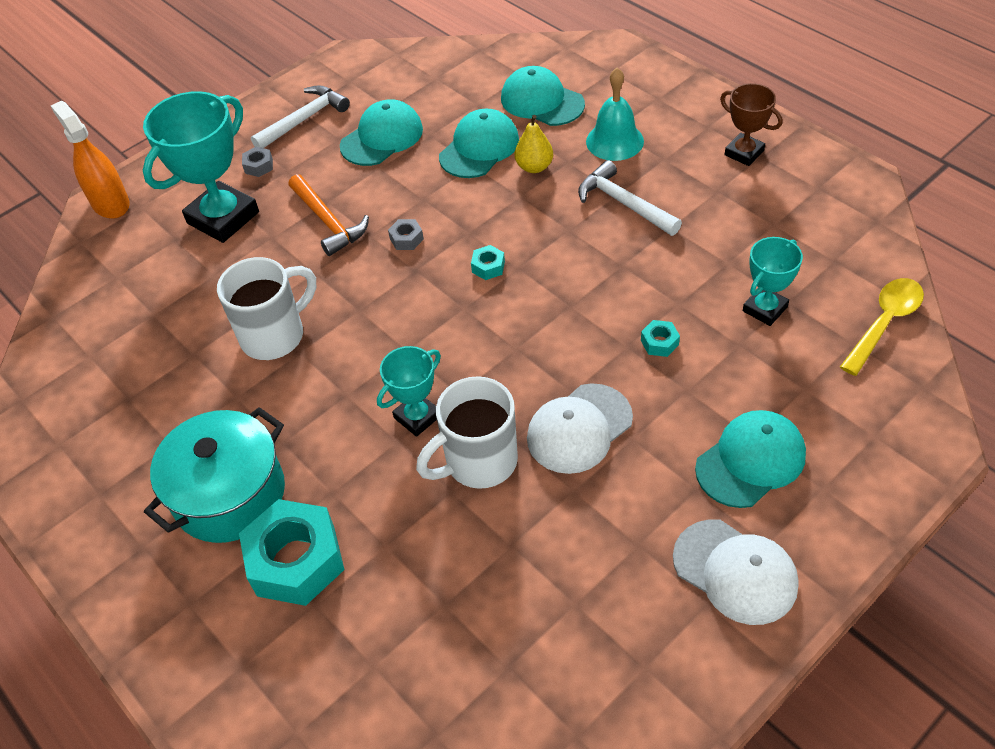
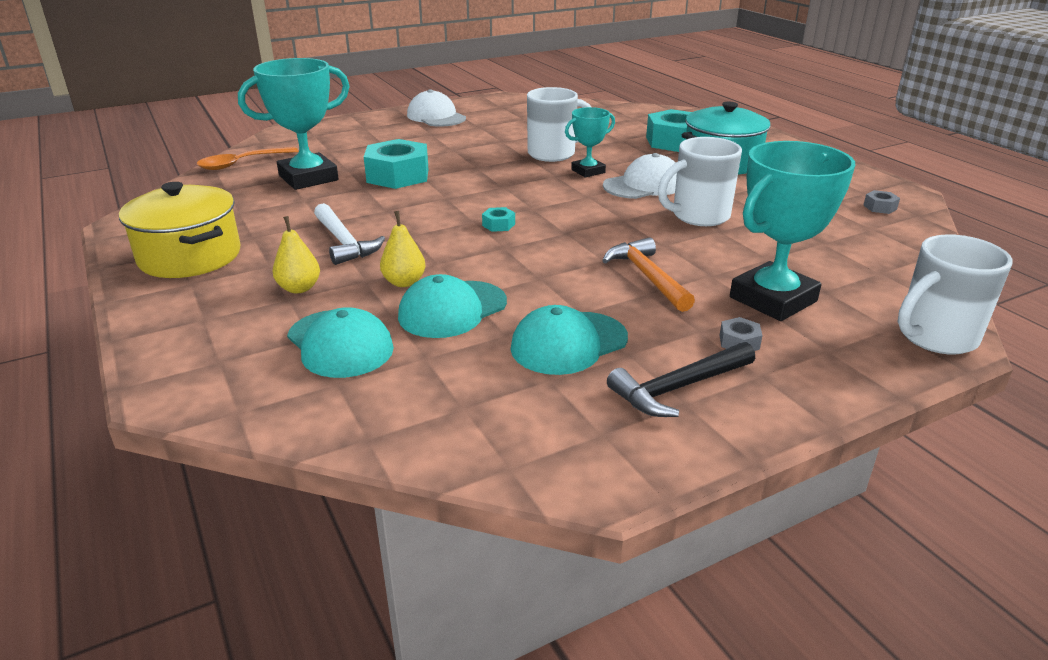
camera: 170 degrees left, 20 degrees down
orange spray bottle [51,101,130,219] -> white mug [898,234,1012,355]
white hammer [251,85,350,148] -> black hammer [607,342,755,417]
grey nut [388,219,424,250] -> grey nut moved to [863,190,900,214]
white cap [527,383,633,474] -> white cap moved to [603,153,677,199]
turquoise bell [586,68,644,161] -> yellow pear [273,216,320,293]
turquoise nut [641,320,680,357] -> turquoise nut [364,139,428,189], size x2.36
turquoise cap [695,410,806,508] -> none
brown trophy [720,83,782,166] -> yellow pot [119,182,241,278]
turquoise trophy [743,237,803,326] -> turquoise trophy [238,58,350,190], size x1.81
yellow spoon [840,278,924,376] -> orange spoon [197,147,298,170]

